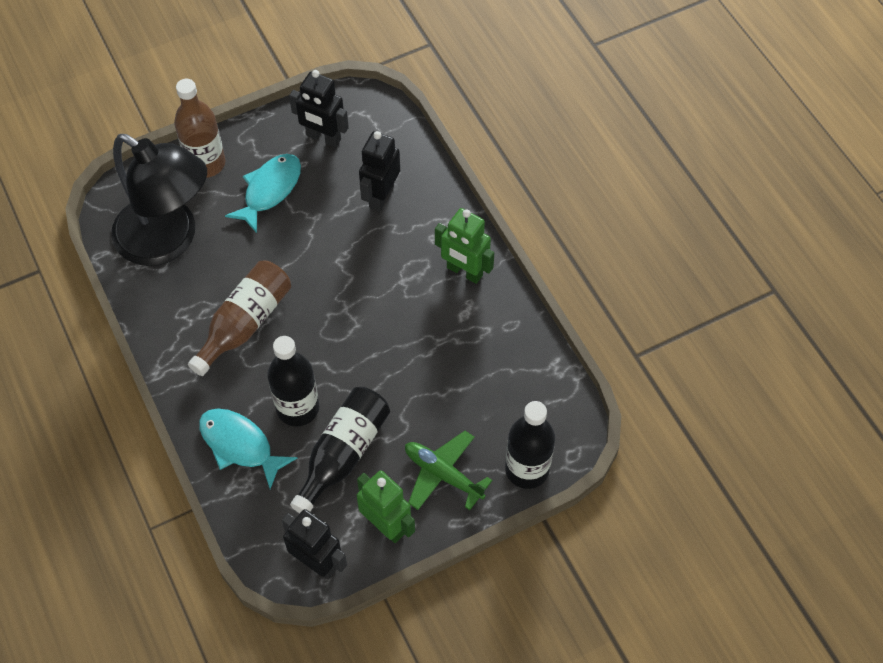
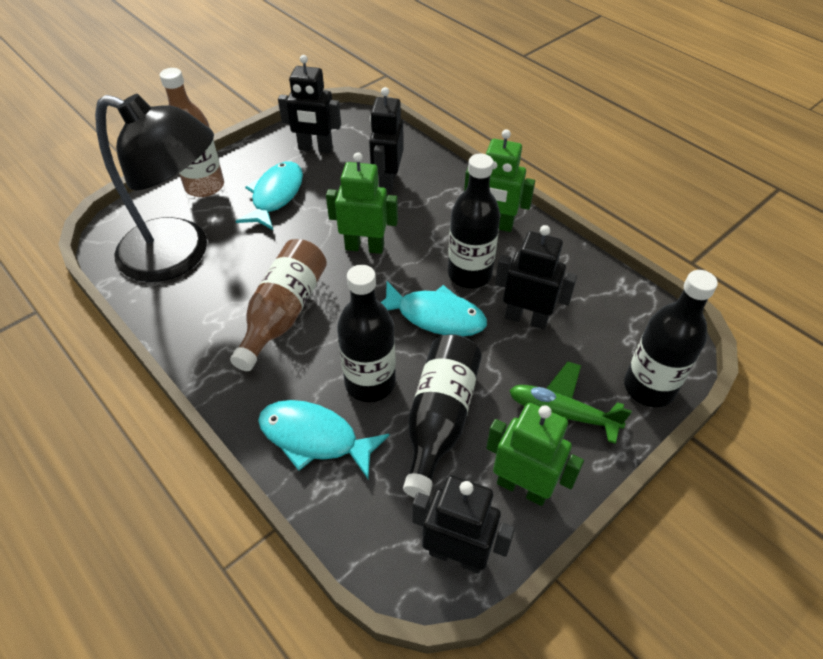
camera: 15 degrees left, 10 degrees down
none -> green robot [326,152,398,254]
none -> turquoise fish [381,281,487,336]
none -> black bottle [448,153,500,288]
none -> black robot [495,225,577,330]

